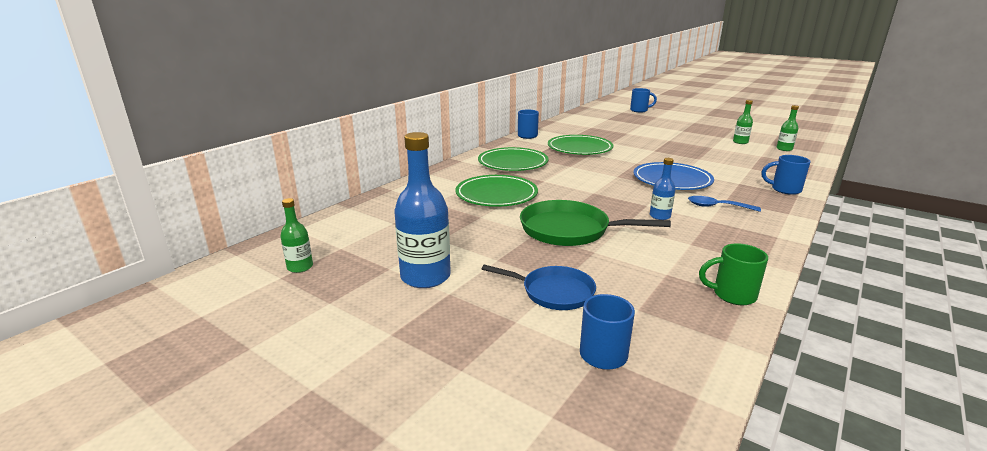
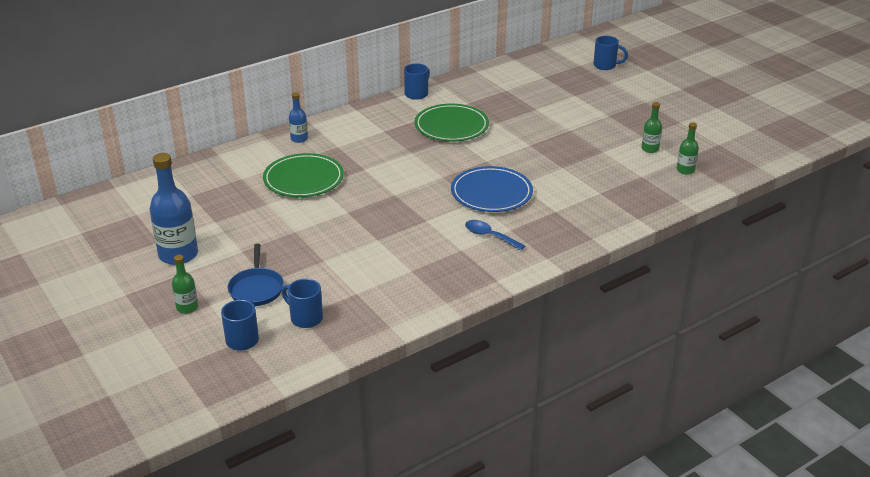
camera: 20 degrees right, 10 degrees up
green bottle [280,198,313,273] -> green bottle moved to [172,255,198,314]
green plate [478,147,549,171] -> none
blue pan [482,265,596,310] -> blue pan turned 45 degrees clockwise [228,244,284,306]
green pan [520,200,671,246] -> none
blue bottle [650,158,675,220] -> blue bottle moved to [289,92,308,143]
green mug [699,243,768,305] -> none
blue mug [761,155,811,195] -> blue mug moved to [282,279,323,328]

